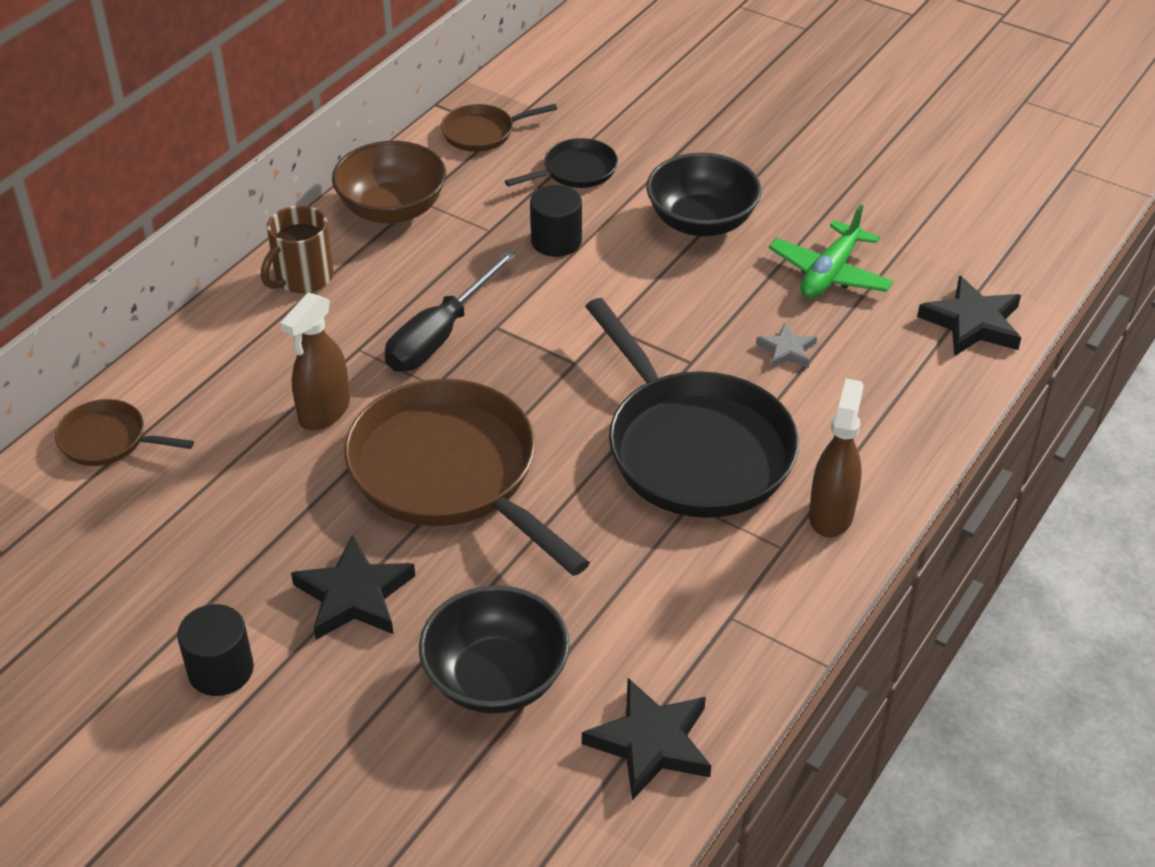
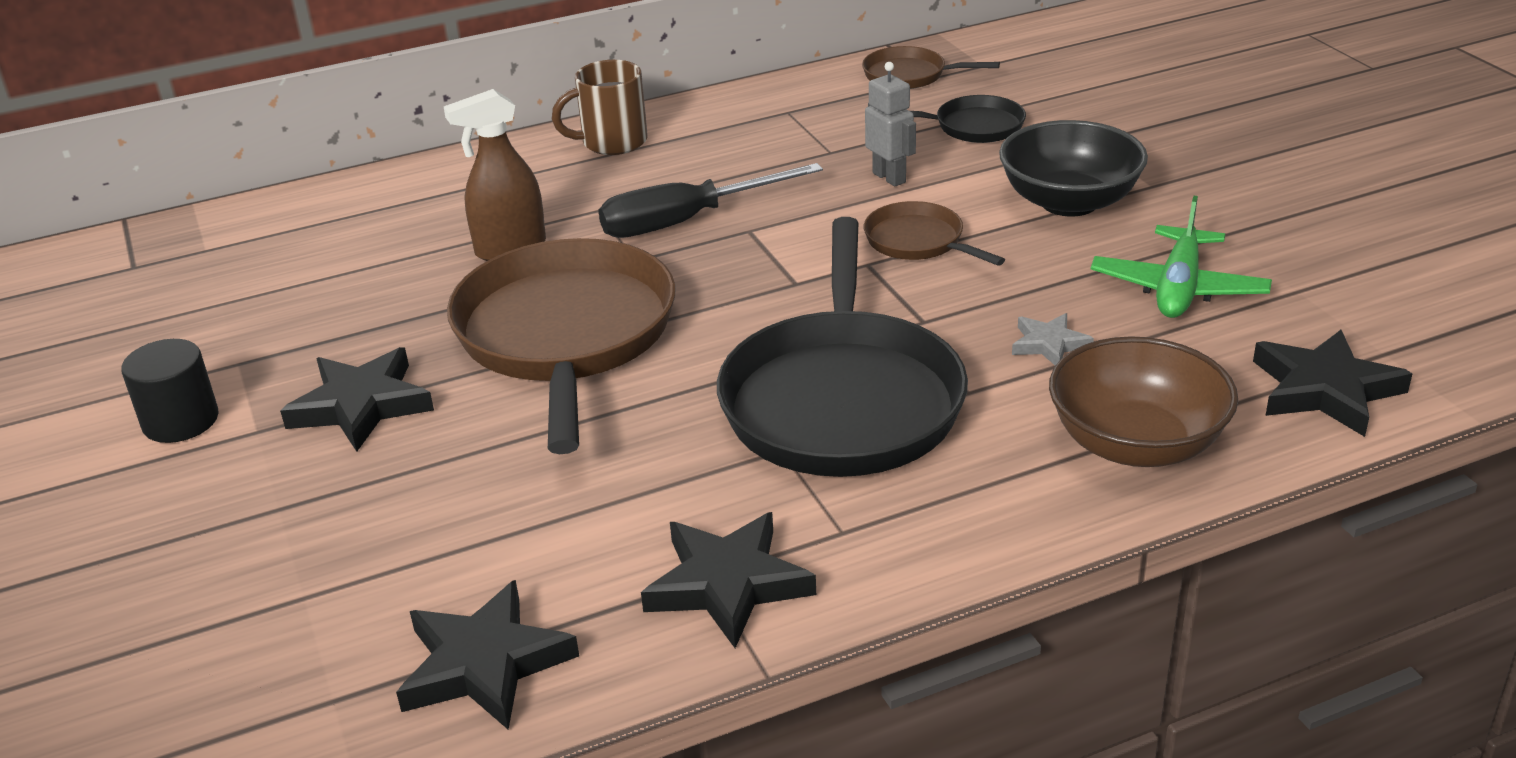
camera: 35 degrees right, 10 degrees down
brown pan [55,399,194,466] -> brown pan moved to [864,201,1005,266]
brown bowl [332,141,446,223] -> brown bowl moved to [1049,336,1238,467]
black bowl [419,585,570,714] -> none
black cylinder [530,185,582,257] -> grey robot [865,62,916,187]
green plane [769,204,894,298] -> green plane turned 45 degrees counterclockwise [1091,196,1272,318]
brown spray bottle [809,379,864,538] -> none
none -> black star [641,512,816,648]

